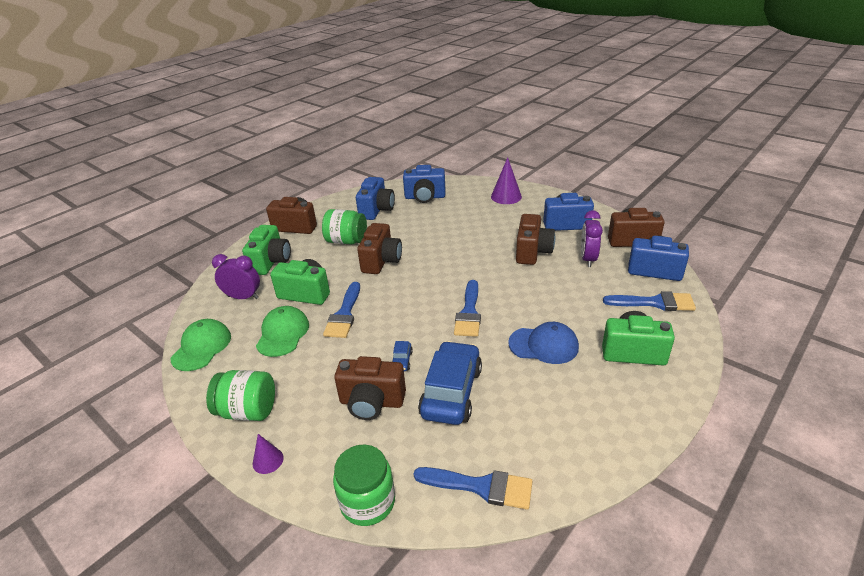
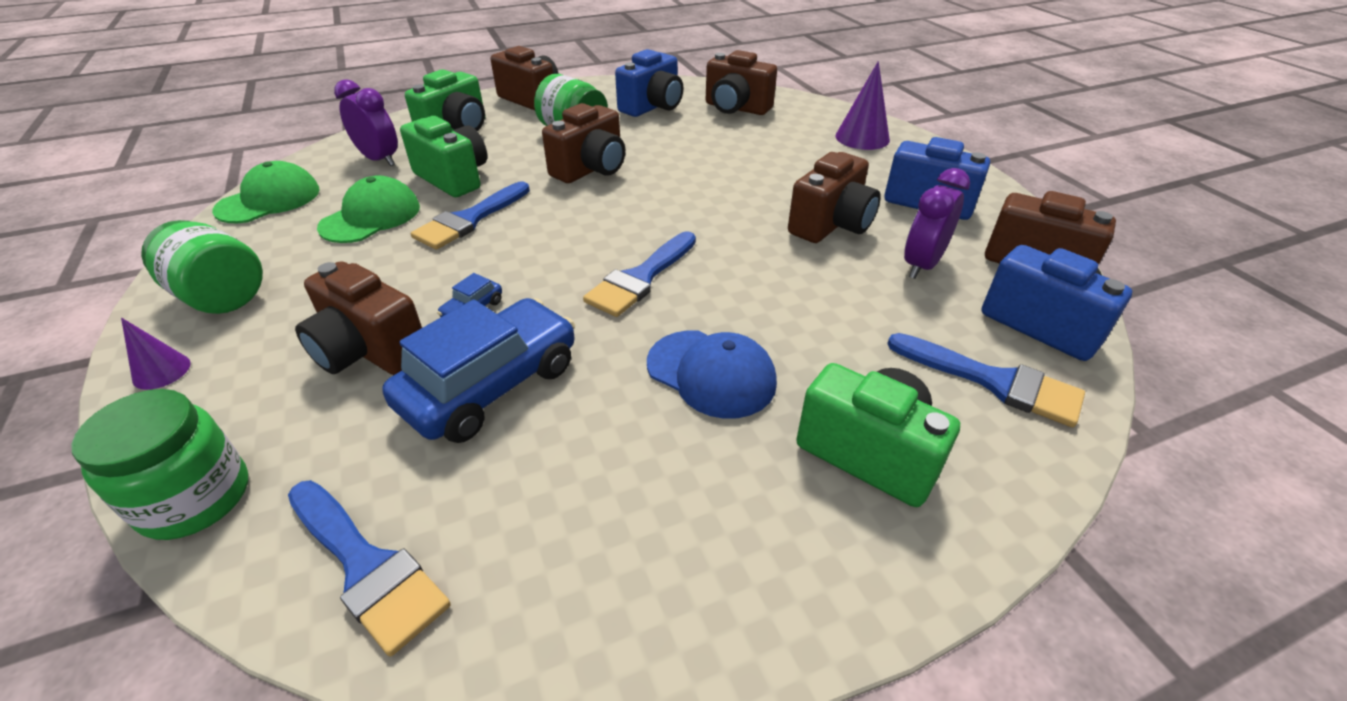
camera: 25 degrees right, 5 degrees up
blue camera [403,165,445,203] -> brown camera [706,50,777,115]

